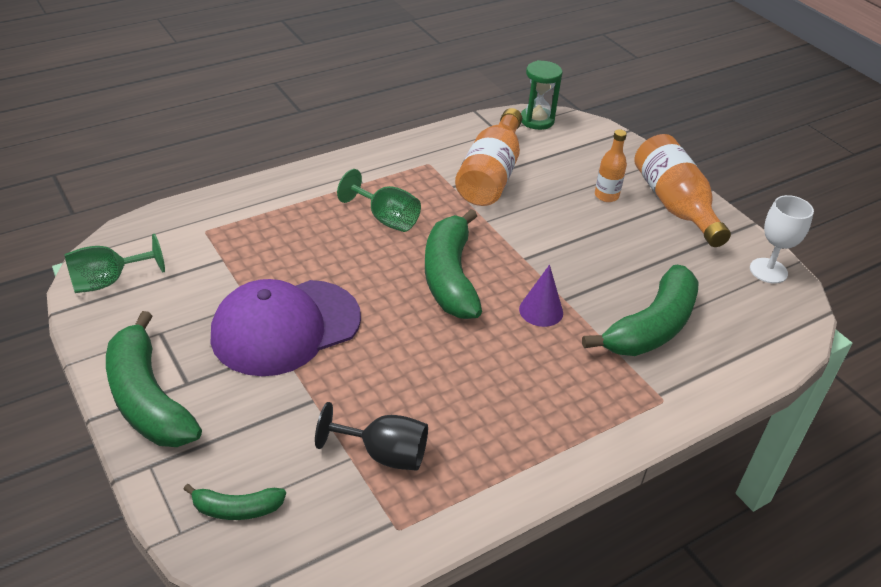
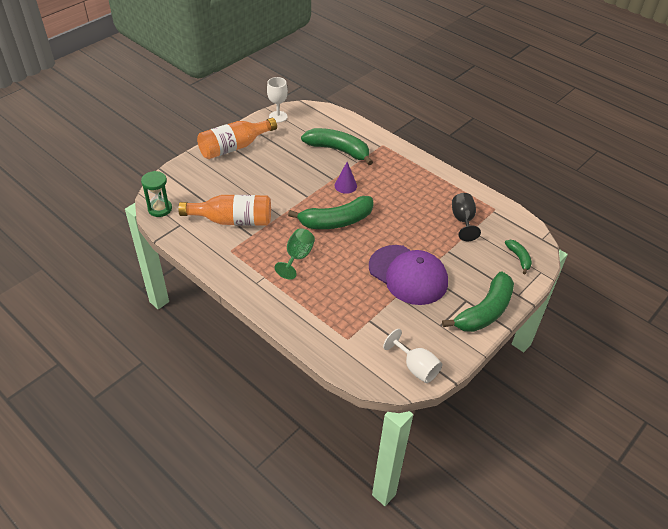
camera: 105 degrees left, 5 degrees up
green goblet [64,234,165,293] -> white goblet [383,329,442,383]
orange bottle [595,129,627,202] -> none

